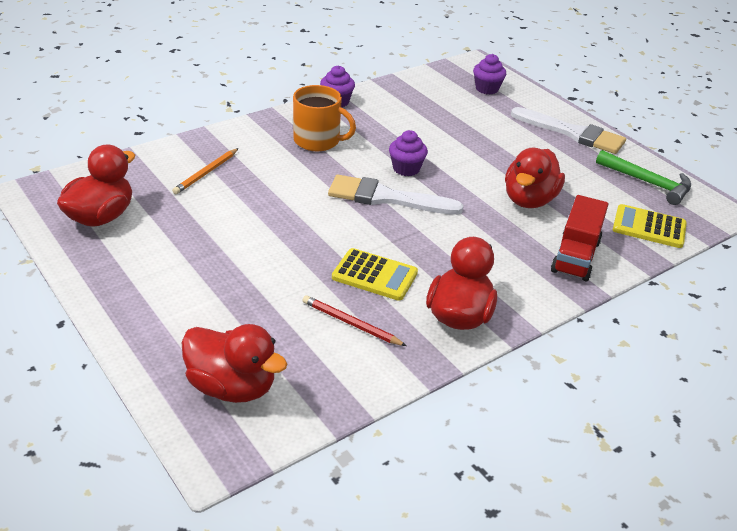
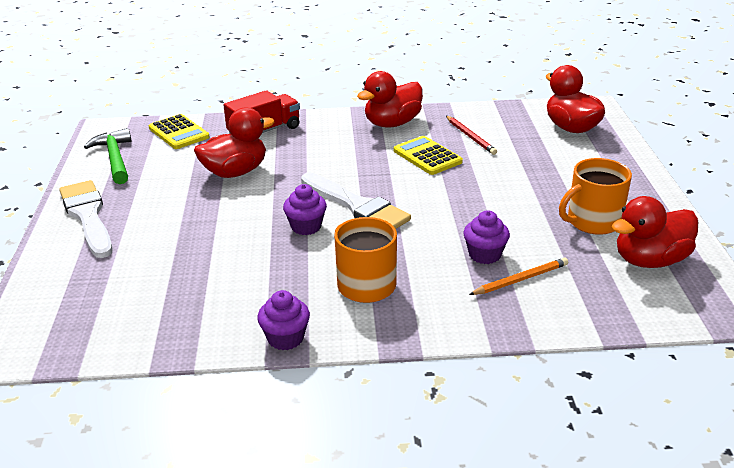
camera: 145 degrees left, 5 degrees down
purple cupcake [473,54,506,94] -> purple cupcake moved to [463,210,510,264]
none -> orange mug [559,158,632,235]

